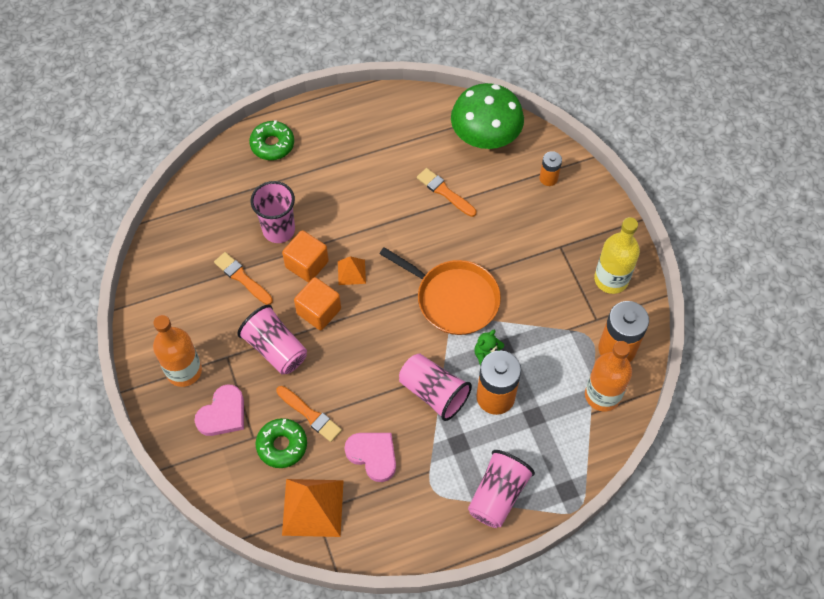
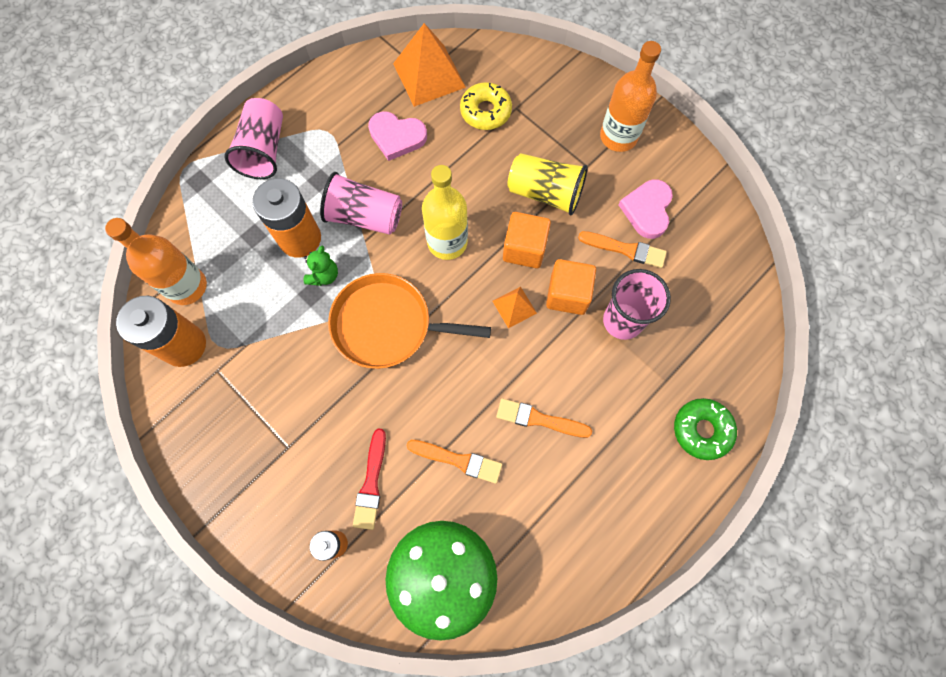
camera: 155 degrees right, 10 degrees up
pink heart [194,384,244,436] -> pink heart moved to [618,180,673,239]
pink cup [237,305,307,375] -> yellow cup [507,153,588,216]
green donut [255,418,307,468] -> yellow donut [460,82,512,130]
orange brush [276,386,342,442] -> orange brush moved to [496,398,592,438]
yellow bottle [594,217,640,294] -> yellow bottle moved to [422,165,468,260]
none -> red brush [353,428,386,530]

